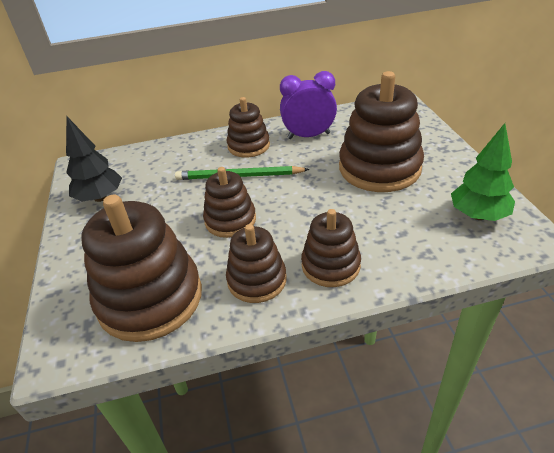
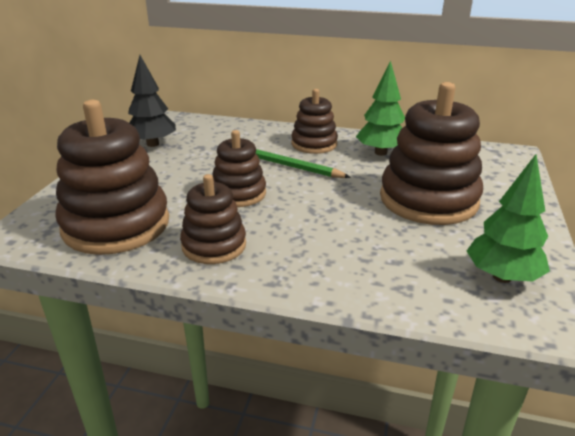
camera: 25 degrees right, 10 degrees down
purple clock [280,71,337,139] -> green tree [356,60,405,156]
brown stacking toy [301,209,361,287] -> none

